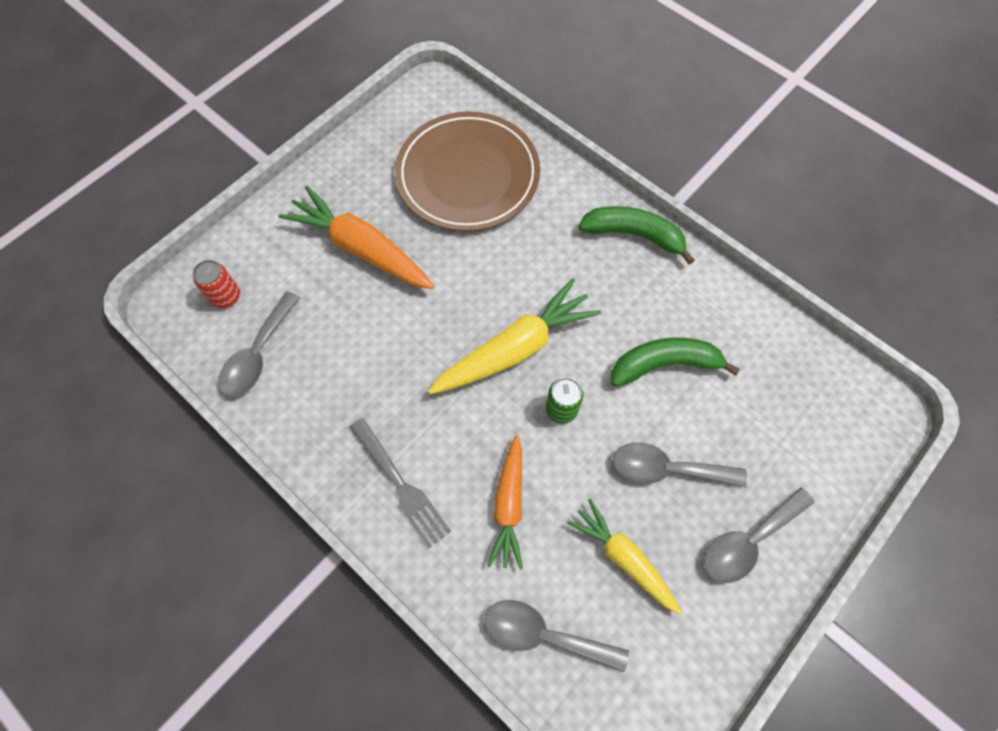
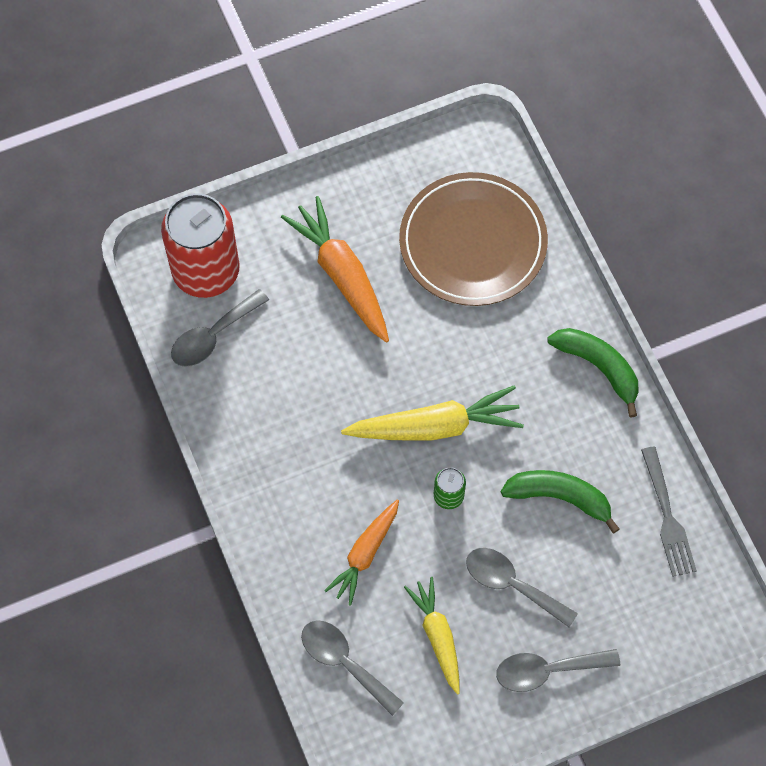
camera: 25 degrees right, 0 degrees up
red can [193,260,240,308] -> red can [161,193,240,298], size x2.34
grey fork [350,418,451,549] -> grey fork moved to [641,447,697,577]

